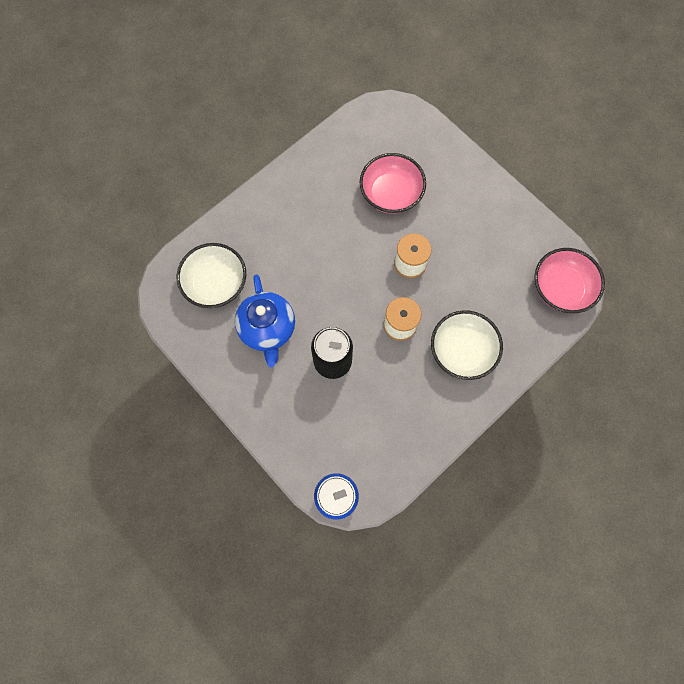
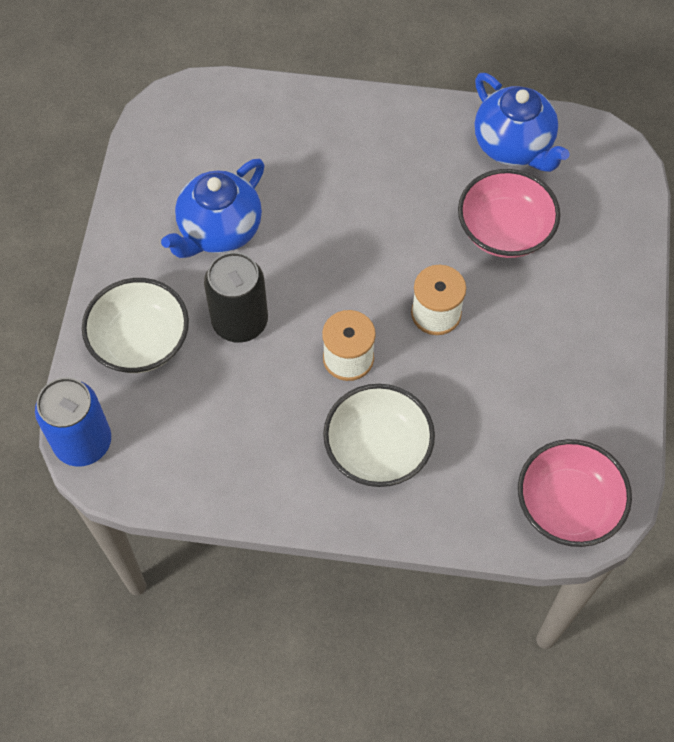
camera: 50 degrees right, 10 degrees down
white bowl [177,243,246,308] -> white bowl moved to [82,278,189,373]
none -> blue teapot [475,73,569,172]

